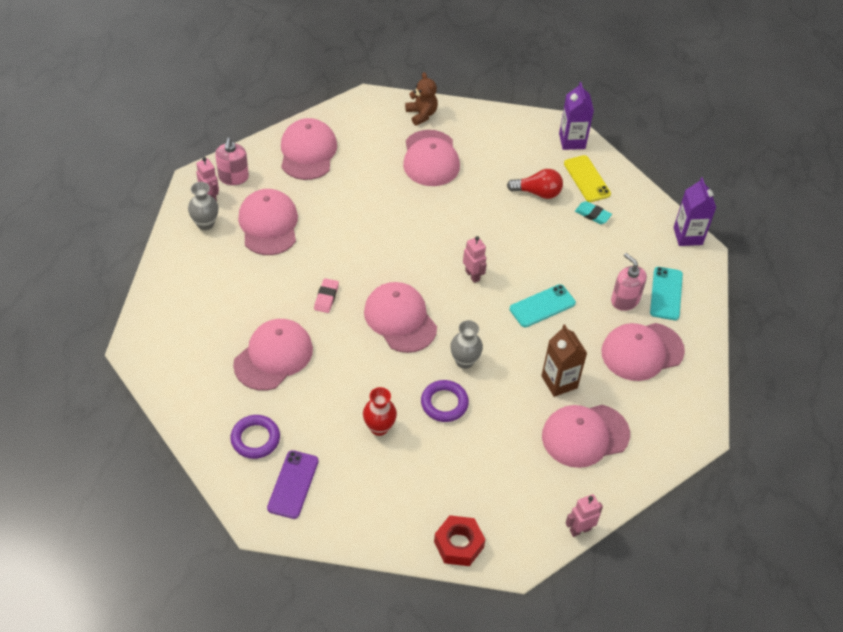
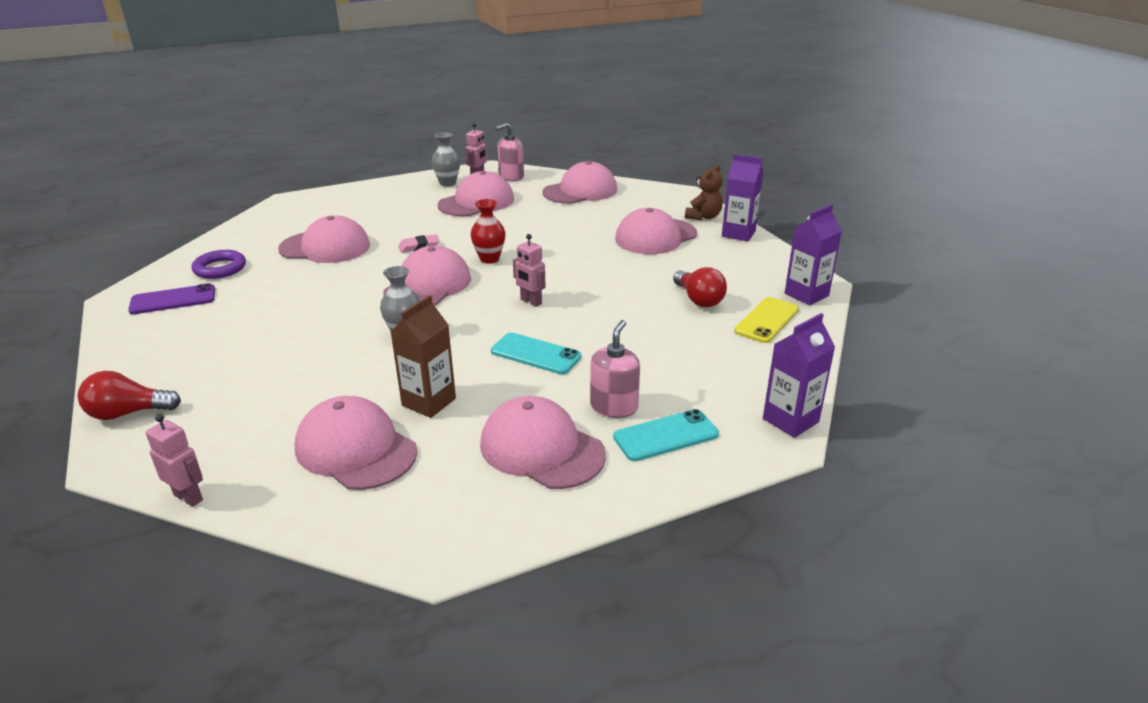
camera: 60 degrees right, 20 degrees down
red vase [363,387,397,436] -> red vase moved to [471,199,506,264]
purple ring [421,380,469,422] -> none
red nut [434,515,486,566] -> red light bulb [78,371,181,420]
pink robot [463,236,487,283] -> pink robot turned 105 degrees clockwise [513,234,545,307]
turquoise eraser [575,201,612,224] -> none
none -> purple carton [722,154,763,242]

